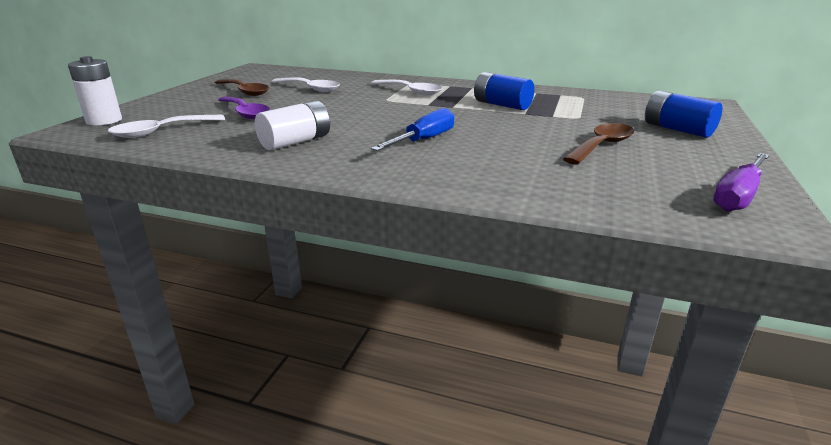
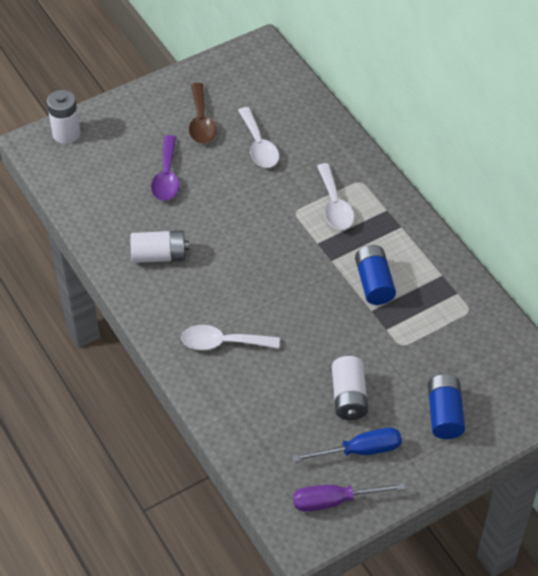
camera: 40 degrees right, 25 degrees up
white spoon [108,115,225,138] -> white spoon moved to [181,325,280,350]
blue screwdriver [371,108,454,151] -> blue screwdriver moved to [293,427,402,462]
brown spoon [563,123,634,165] -> white battery [332,356,368,420]

